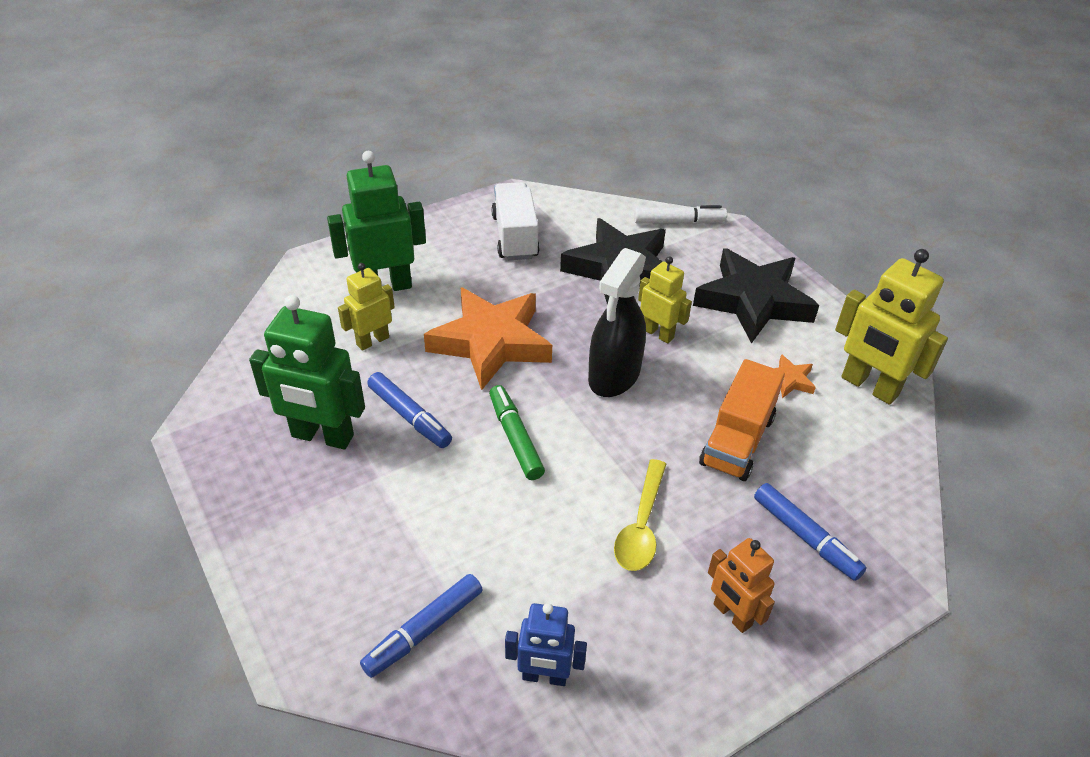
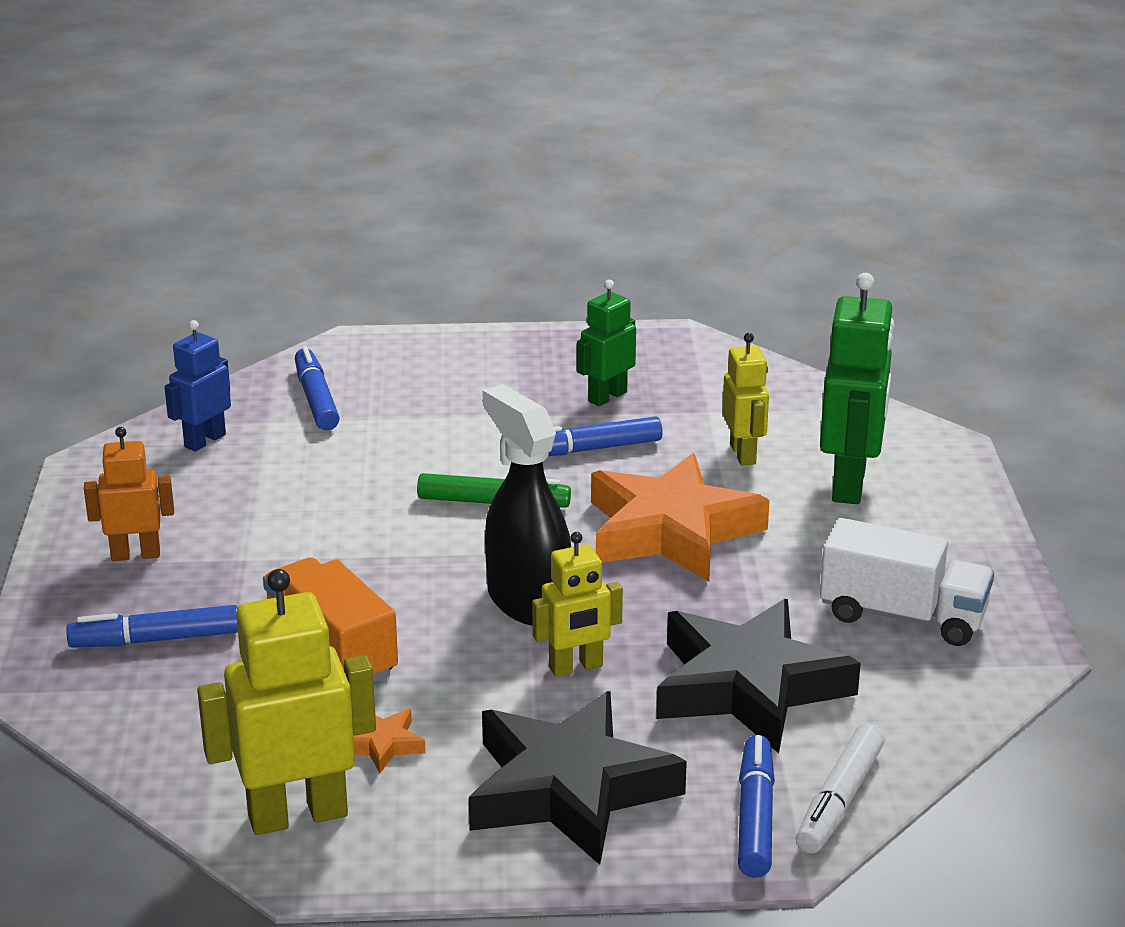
camera: 120 degrees right, 15 degrees down
green robot [249,295,365,449] -> green robot [577,280,636,406], size x0.60
yellow spoon [614,459,666,571] -> none
none -> blue marker [738,735,775,878]

